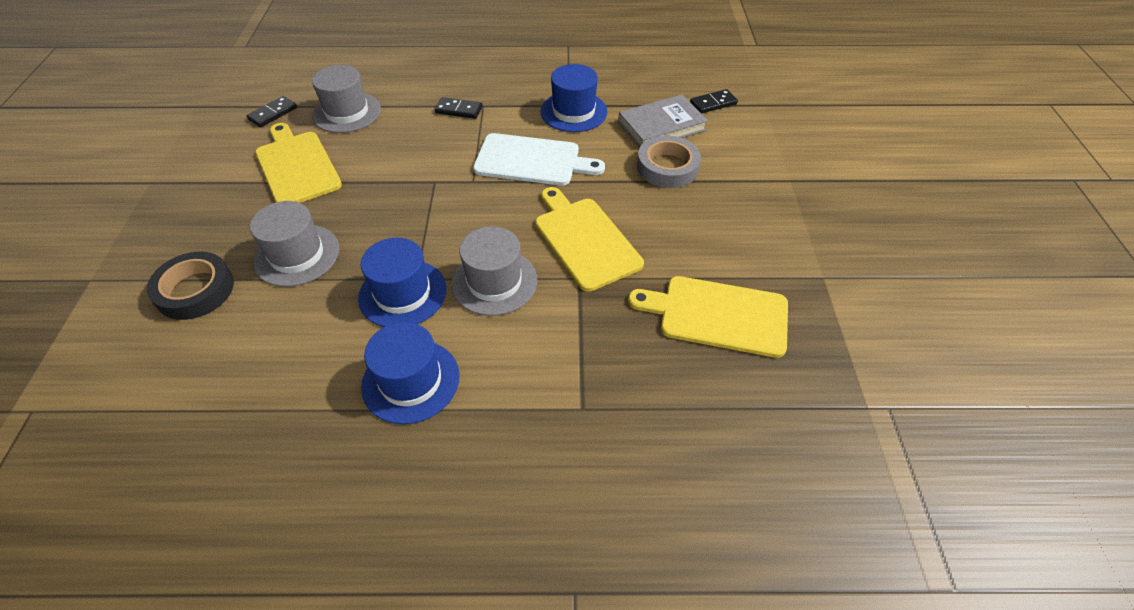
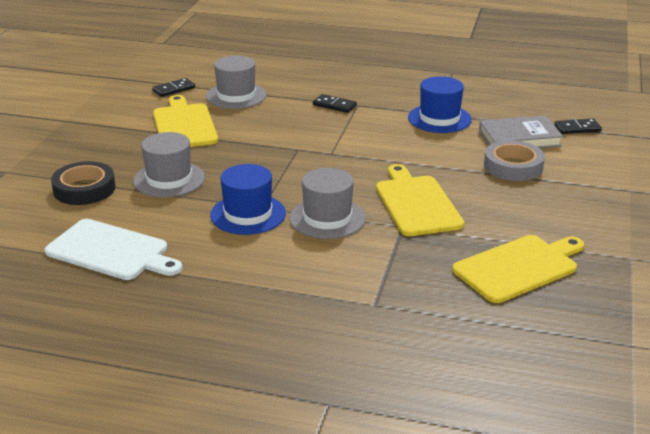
camera: 15 degrees right, 20 degrees down
blue hat [361,322,459,424] -> none
white cutting board [473,133,605,186] -> white cutting board moved to [45,219,182,280]
yellow cutting board [628,276,788,358] -> yellow cutting board turned 120 degrees clockwise [452,235,584,303]

